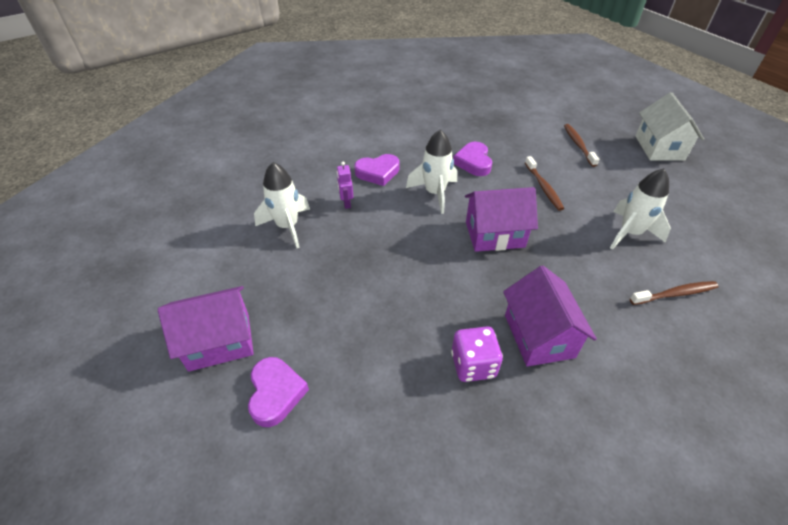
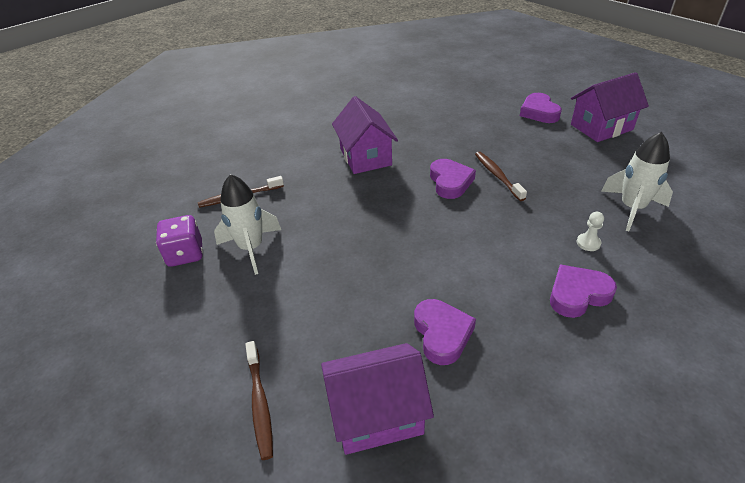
camera: 175 degrees right, 5 degrees down
purple robot [337,162,353,209] -> white pawn [577,212,604,251]
white rocket [406,129,457,214] -> none
purple dice [451,326,503,382] -> purple dice moved to [156,215,203,267]
purple house [465,187,538,252] -> purple house moved to [321,343,434,455]
brown toothbrush [525,156,564,211] -> brown toothbrush moved to [475,152,527,201]
white house [635,92,704,160] -> none
none -> purple heart [430,159,476,199]

